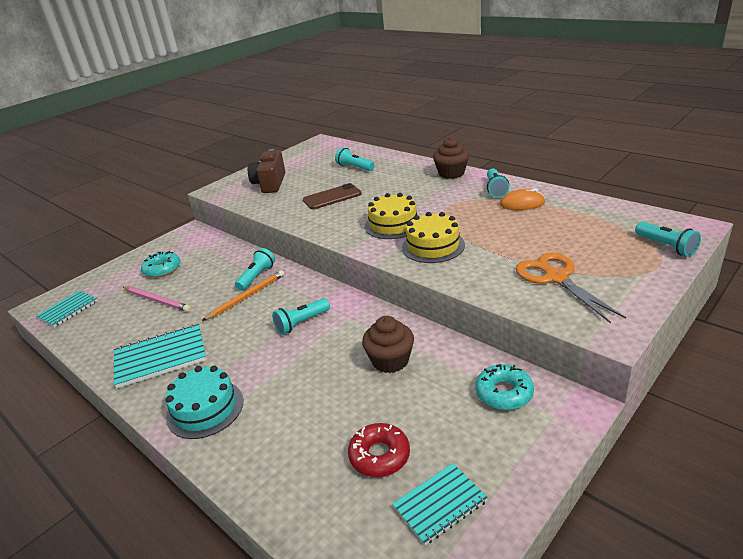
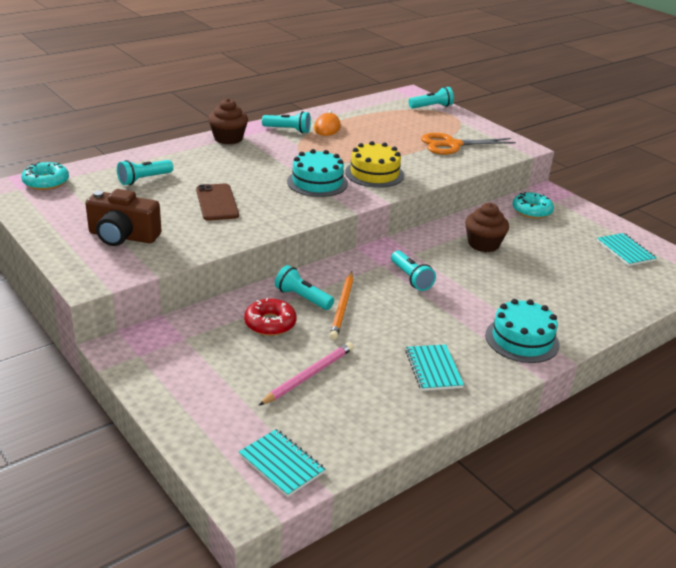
camera: 85 degrees left, 0 degrees up
turquoise notebook [114,324,206,388] -> turquoise notebook [405,344,464,391], size x0.65
turquoise donut [141,251,181,278] -> turquoise donut moved to [21,162,69,190]
orange pencil [202,270,285,321] -> orange pencil turned 135 degrees counterclockwise [329,272,353,340]
red donut [348,423,410,477] -> red donut moved to [244,298,297,336]
yellow cake [365,193,419,239] -> turquoise cake [287,149,348,197]

